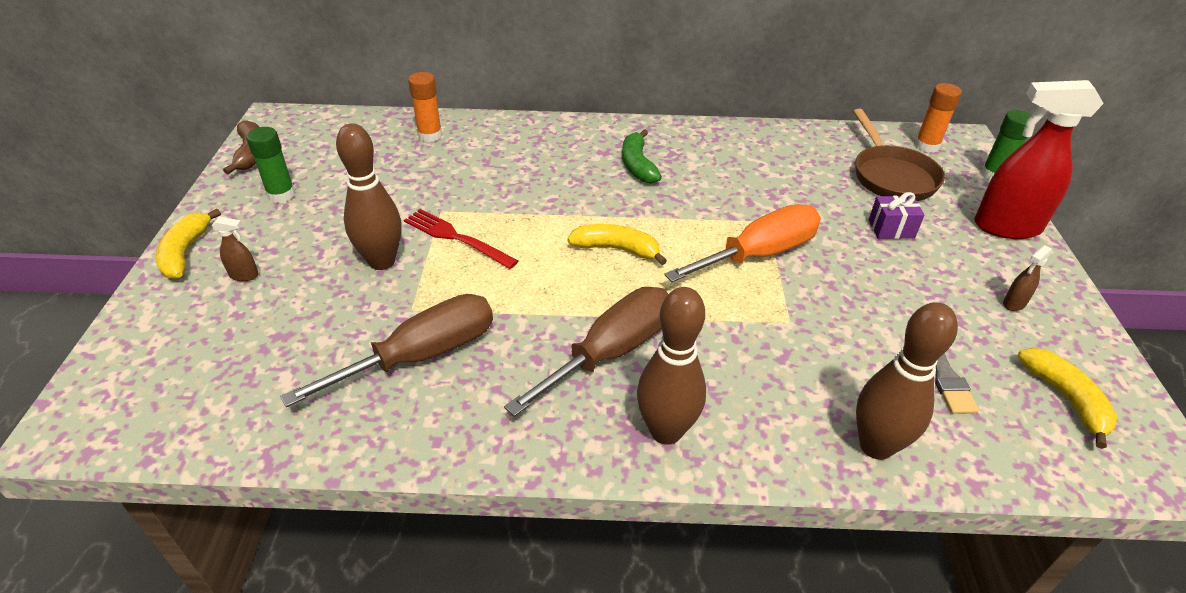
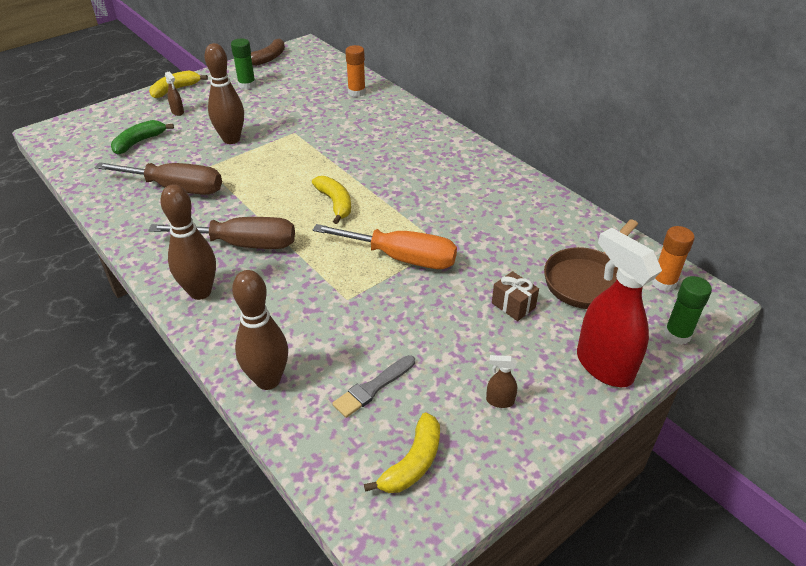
camera: 50 degrees right, 0 degrees up
red fork [404,209,518,269] -> none
green banana [622,129,662,183] -> green banana moved to [111,120,174,154]
purple gift [869,192,925,239] -> brown gift [492,271,539,321]

